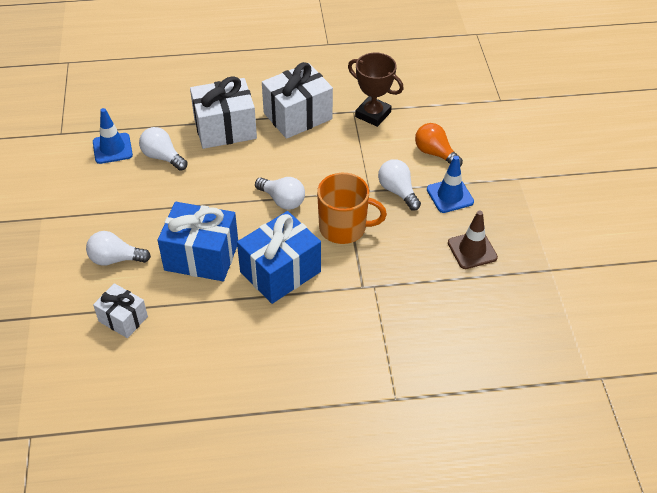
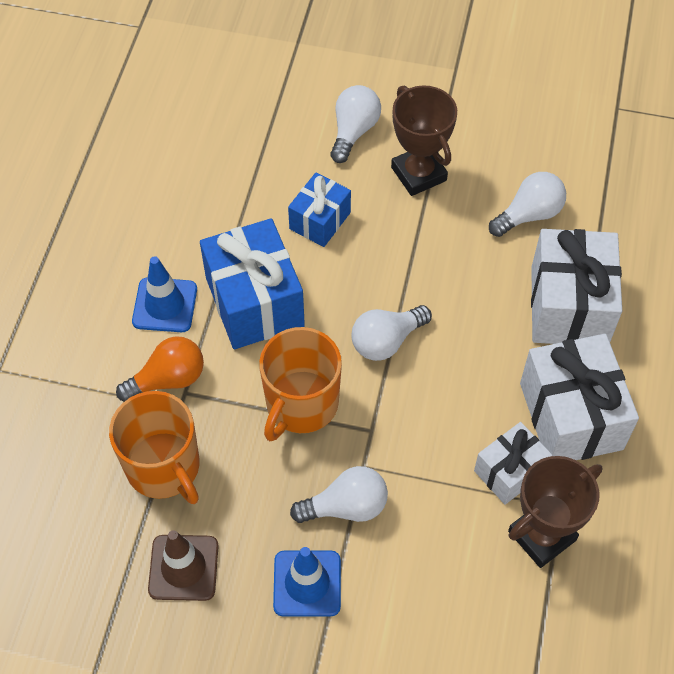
camera: 110 degrees right, 10 degrees up
blue traffic cone [93,108,133,164] -> blue traffic cone moved to [132,256,197,332]
white gift [93,283,148,338] -> white gift moved to [474,422,553,504]
blue gift [158,202,238,281] -> blue gift [288,173,351,247], size x0.58
orange light bulb [415,123,463,167] -> orange light bulb moved to [116,336,204,402]
none -> orange mug [109,391,200,504]
none -> brown trophy [391,85,457,196]

